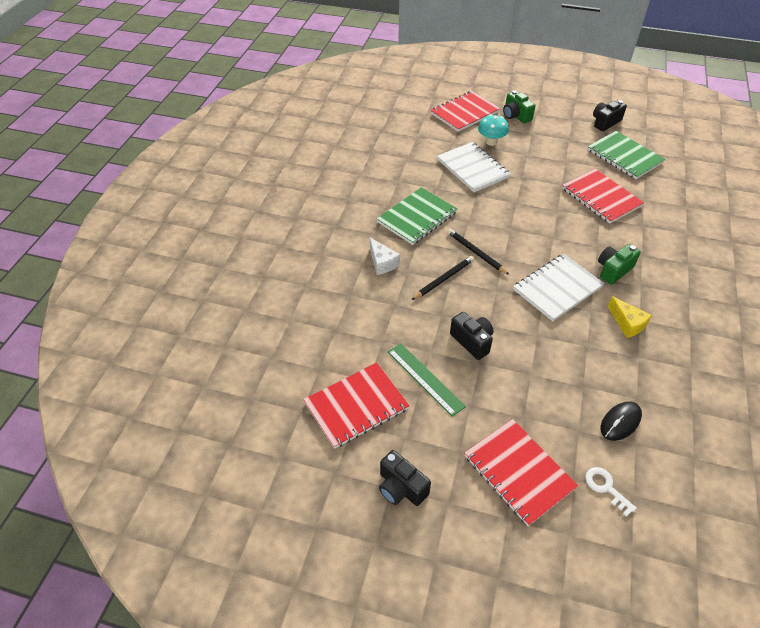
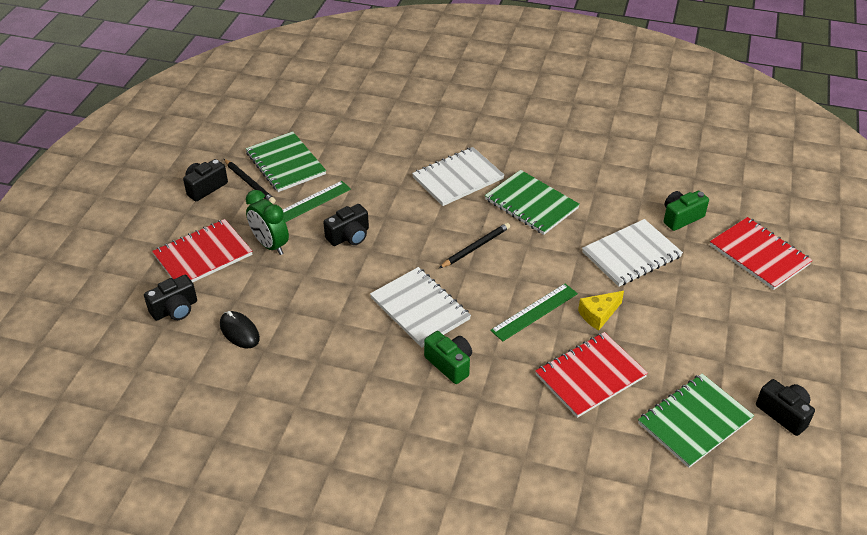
camera: 90 degrees right, 5 degrees down
red notebook [304,362,410,449] -> green notebook [246,131,326,192]
white cheese [370,238,400,275] -> white notebook [412,147,504,206]
black pencil [411,256,474,300] -> black pencil moved to [224,159,276,204]
turquoise mushroom [478,114,509,146] -> none
green camera [503,90,535,123] -> green camera moved to [664,191,709,231]
white key [585,467,637,517] -> black camera [144,275,197,321]
yellow cheese [607,296,652,338] -> yellow cheese moved to [578,291,624,331]
none -> green clock [246,190,289,255]
none -> green ruler [490,284,578,341]

